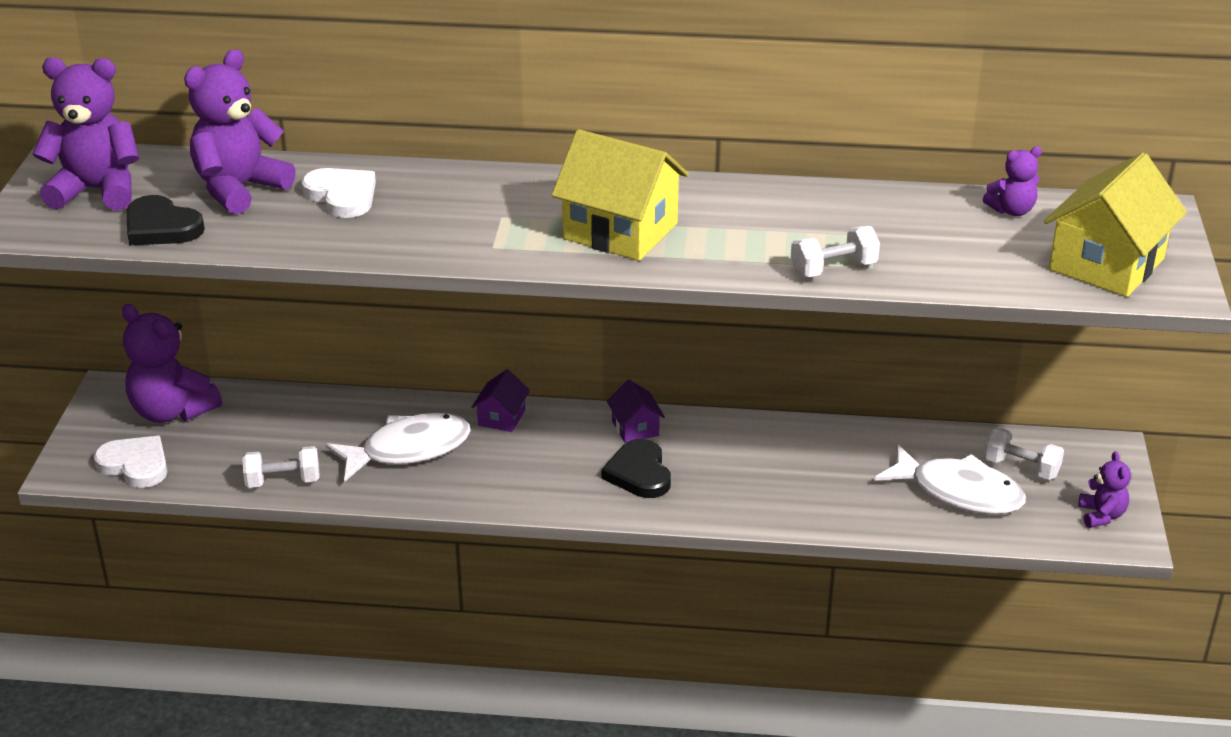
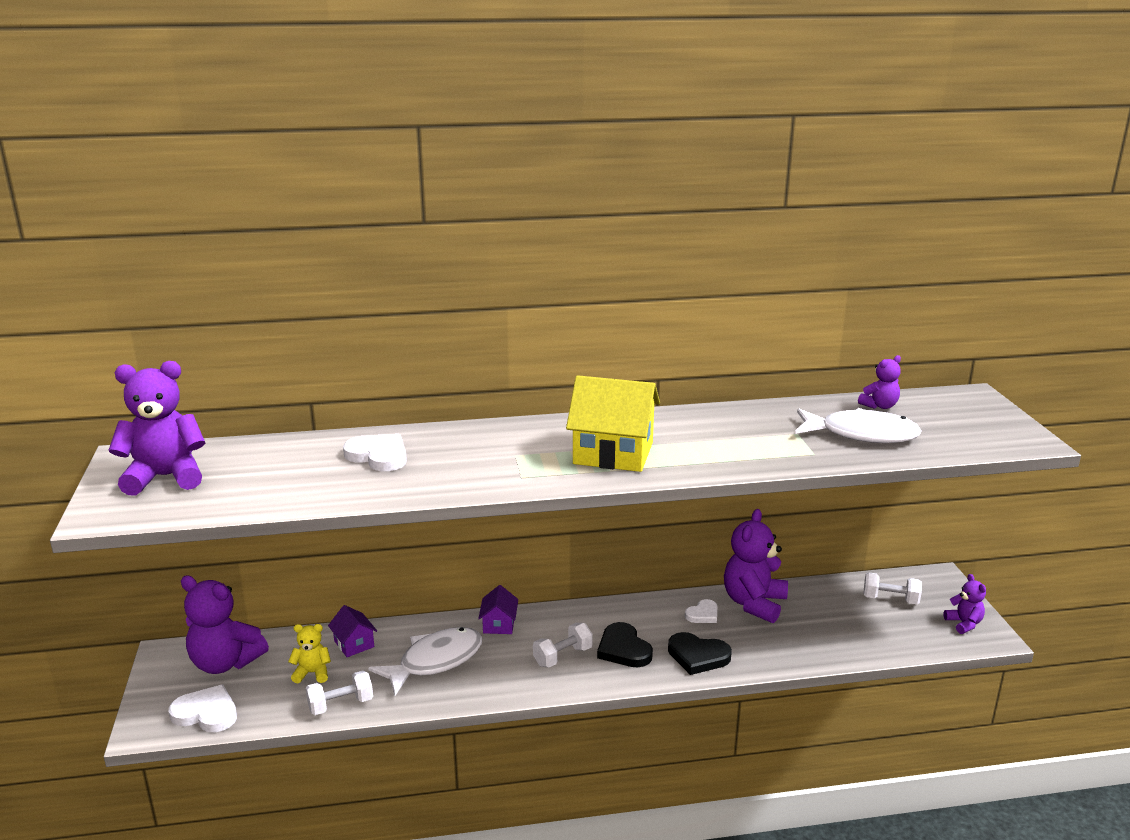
camera: 15 degrees left, 10 degrees down
black heart [126,195,205,246] -> black heart moved to [668,632,732,675]
purple teddy bear [184,49,296,214] -> purple teddy bear moved to [724,509,788,623]
purple house [607,379,665,443] -> purple house moved to [328,605,377,657]
white dumbbell [790,226,880,277] -> white dumbbell moved to [533,623,593,667]
white fish [874,444,1026,514] -> white fish moved to [795,408,921,443]
yellow house [1044,153,1187,297] -> none
none -> yellow teddy bear [288,624,331,683]
none -> white heart [685,599,717,623]

